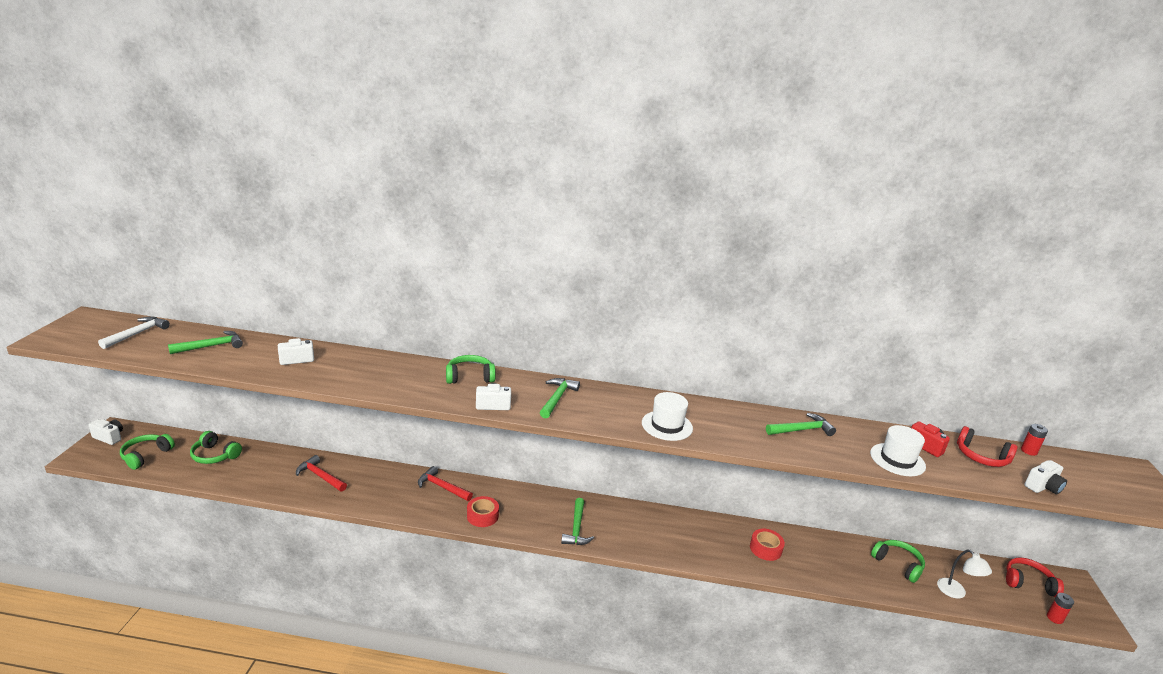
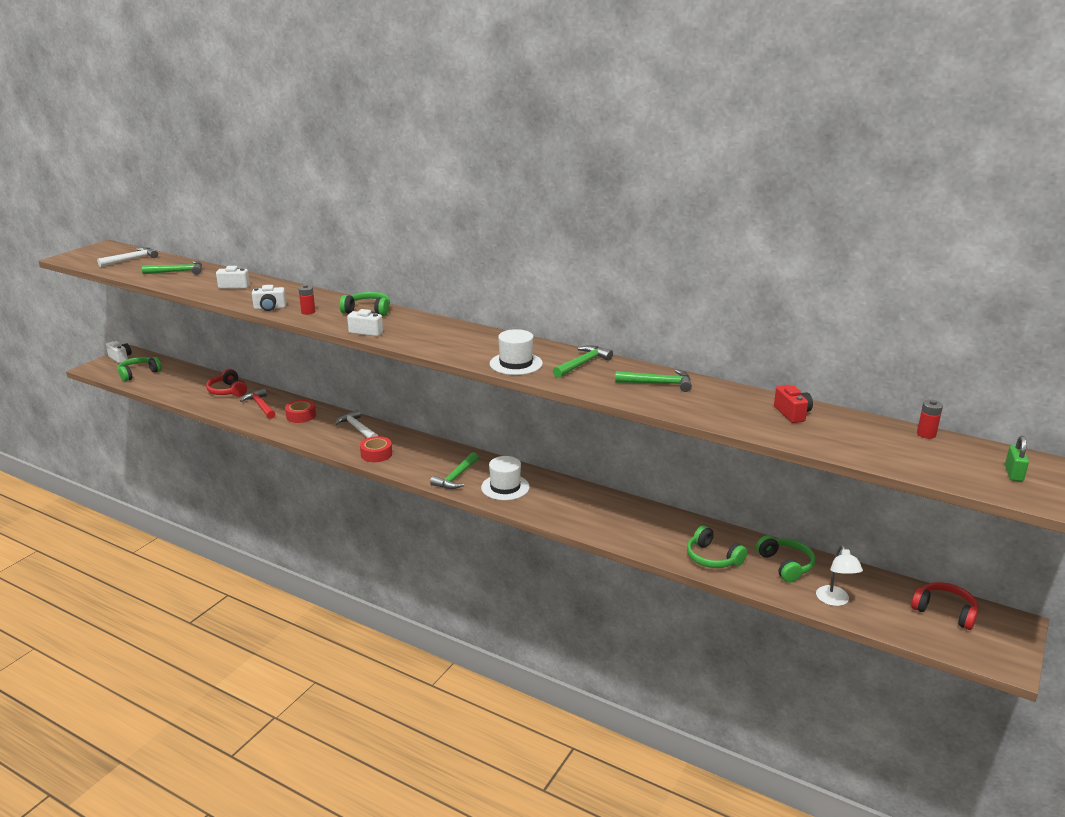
camera: 25 degrees right, 0 degrees up
green headphones [190,431,242,464] -> green headphones moved to [687,526,747,568]
red hammer [418,466,473,501] -> white hammer [335,410,378,438]
green hammer [540,378,580,418] -> green hammer moved to [553,345,613,378]
red tape [750,529,785,561] -> red tape moved to [285,400,316,423]
white hat [870,425,926,476] -> white hat moved to [481,456,530,501]
red headphones [957,426,1018,467] -> red headphones moved to [206,369,247,397]
white camera [1024,460,1067,494] -> white camera moved to [252,285,286,311]
red battery [1047,593,1074,624] -> red battery moved to [298,284,315,315]
none -> green padlock [1005,436,1029,482]

